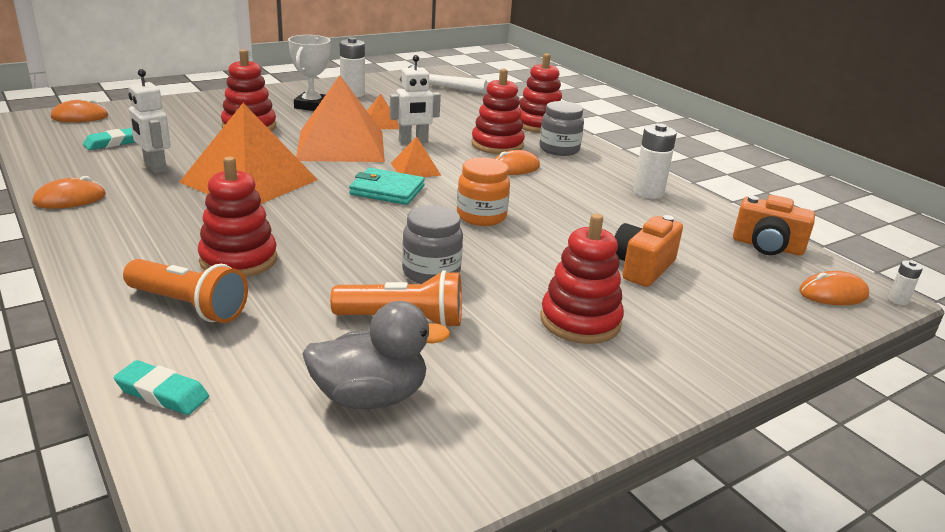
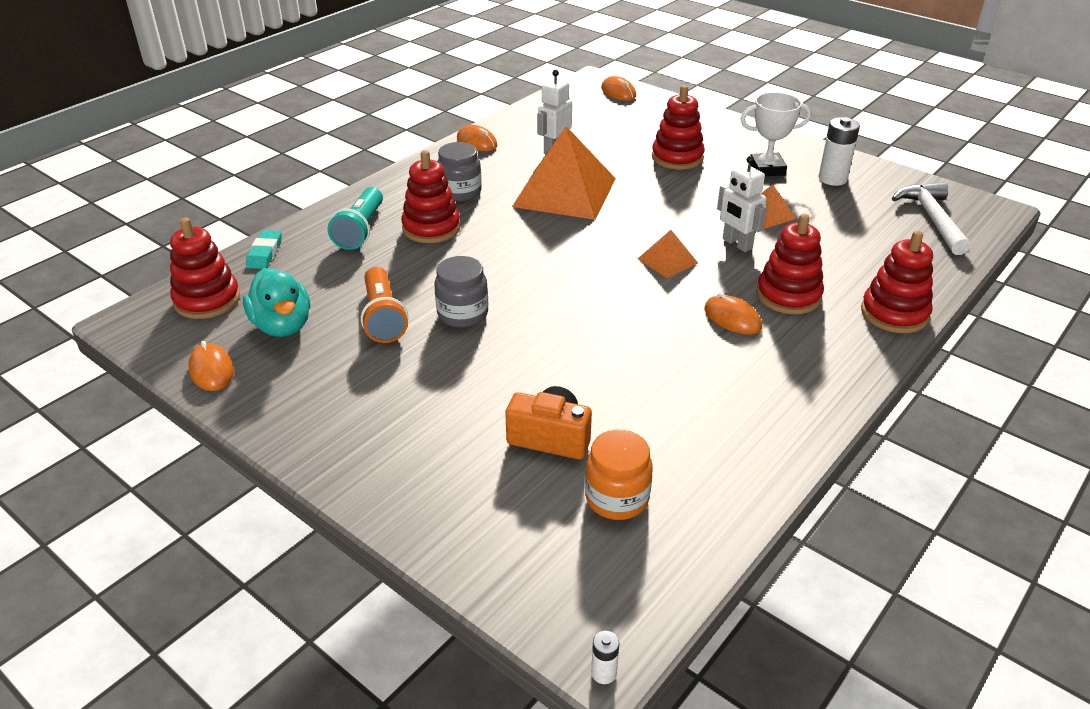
camera: 75 degrees right, 10 degrees up
turquoise eraser [83,128,135,150] -> none
orange flashlight [123,259,248,323] -> turquoise flashlight [328,187,383,250]
orange pyramid [296,75,385,162] -> none
grey duck [302,301,451,409] -> turquoise duck [243,268,310,337]
turquoise wallet [349,168,425,205] -> none
orange jar [457,158,510,226] -> orange jar moved to [585,430,653,520]
grey jar [539,101,584,156] -> grey jar moved to [437,142,482,202]
red stacking toy [540,214,624,344] -> red stacking toy moved to [170,218,240,319]
white battery [633,123,677,199] -> none
orange camera [733,195,815,255] -> none
orange mouse [799,271,869,305] -> orange mouse moved to [188,341,234,391]

